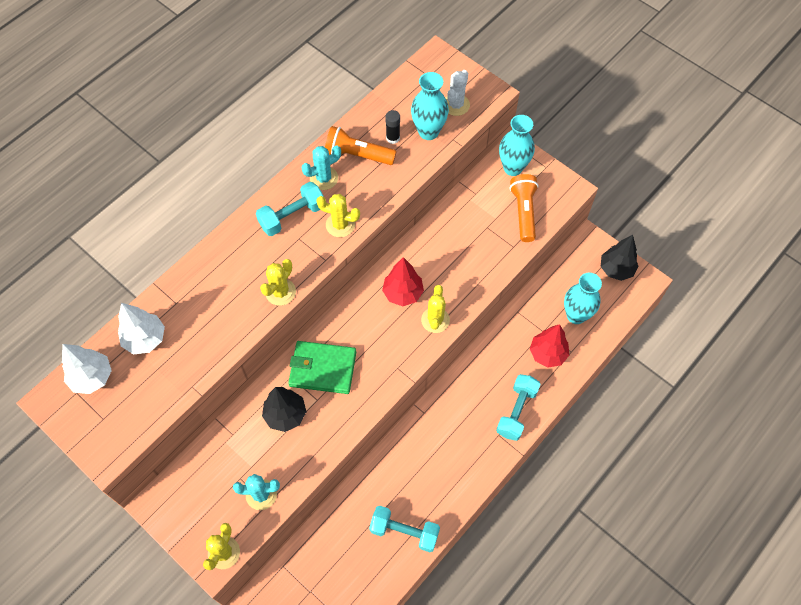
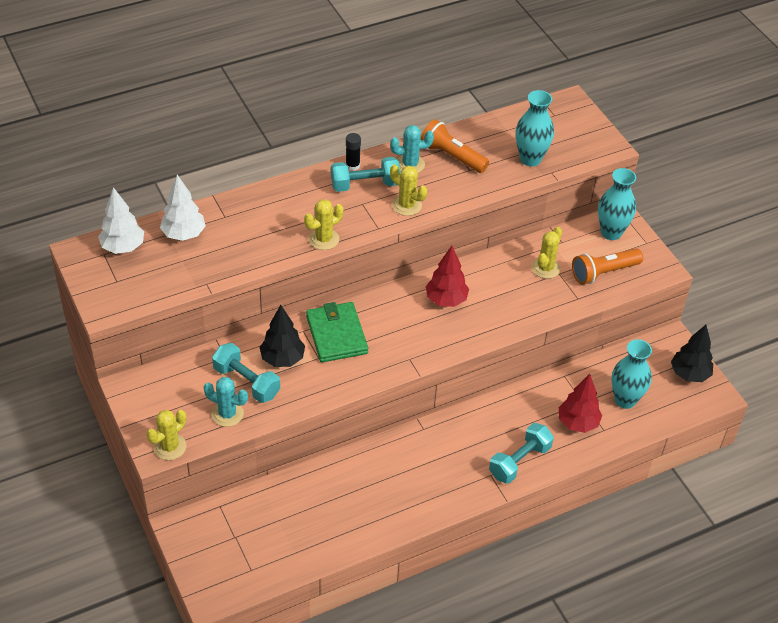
camera: 20 degrees right, 15 degrees down
green wallet [288,341,356,394] -> green wallet turned 45 degrees clockwise [306,302,368,362]
turquoise dumbbell [369,506,440,552] -> turquoise dumbbell moved to [212,343,280,403]
black glue stick [385,110,400,144] -> black glue stick moved to [346,133,361,171]
yellow cactus [421,285,450,333] -> yellow cactus moved to [531,227,562,279]
white cactus [446,70,470,116] -> none
orange flashlight [510,174,539,242] -> orange flashlight turned 135 degrees counterclockwise [572,248,643,284]

